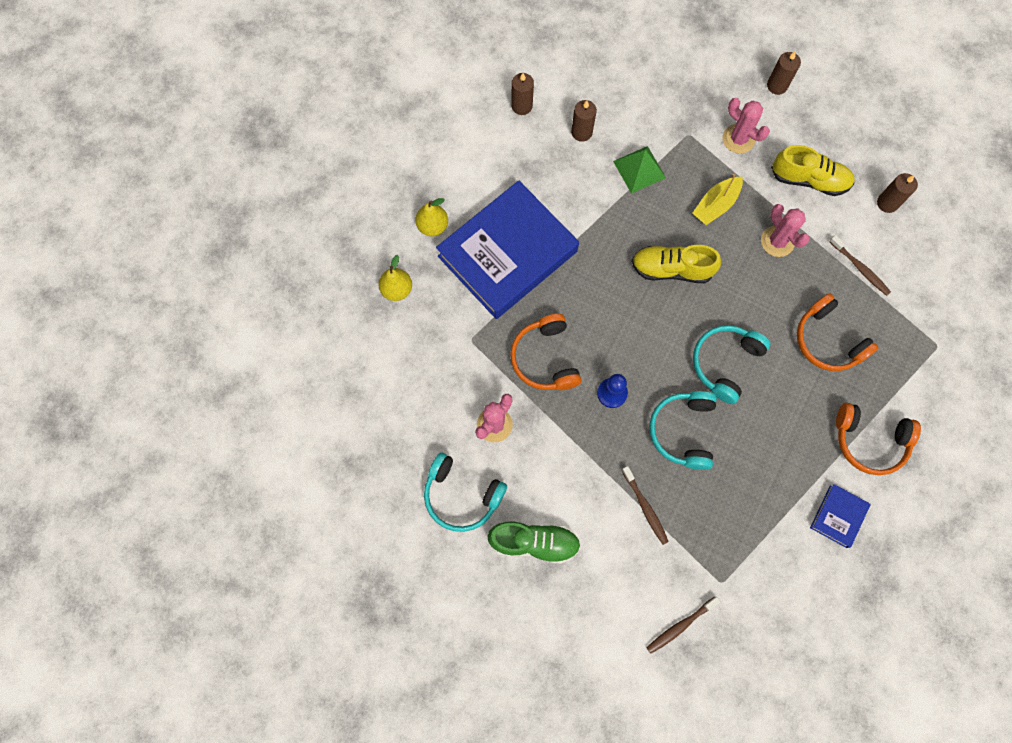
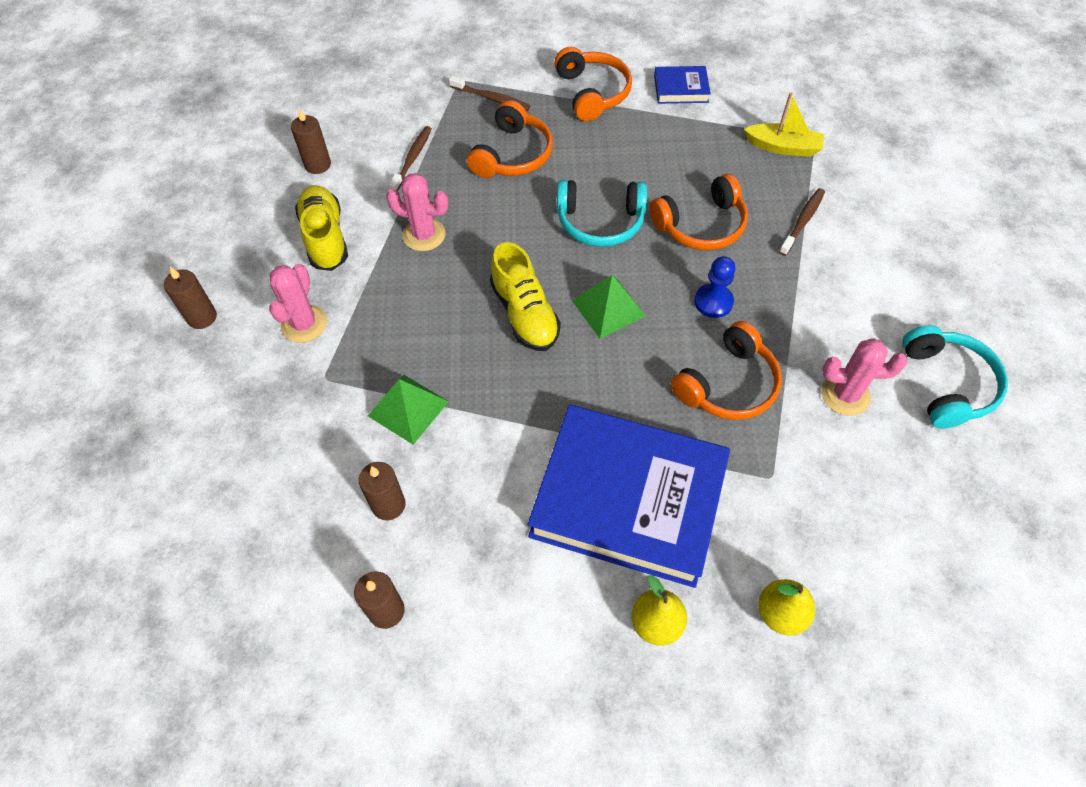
camera: 120 degrees left, 15 degrees down
green shoe [487,522,581,564] -> none
brown toothbrush [647,597,721,654] -> brown toothbrush moved to [449,76,530,111]
turquoise headphones [649,391,717,470] -> orange headphones [650,174,748,250]
yellow boat [692,174,743,225] -> yellow boat moved to [744,92,824,157]
pink cactus [761,204,810,257] -> pink cactus turned 75 degrees clockwise [386,173,448,251]
none -> green pyramid [572,275,646,339]

